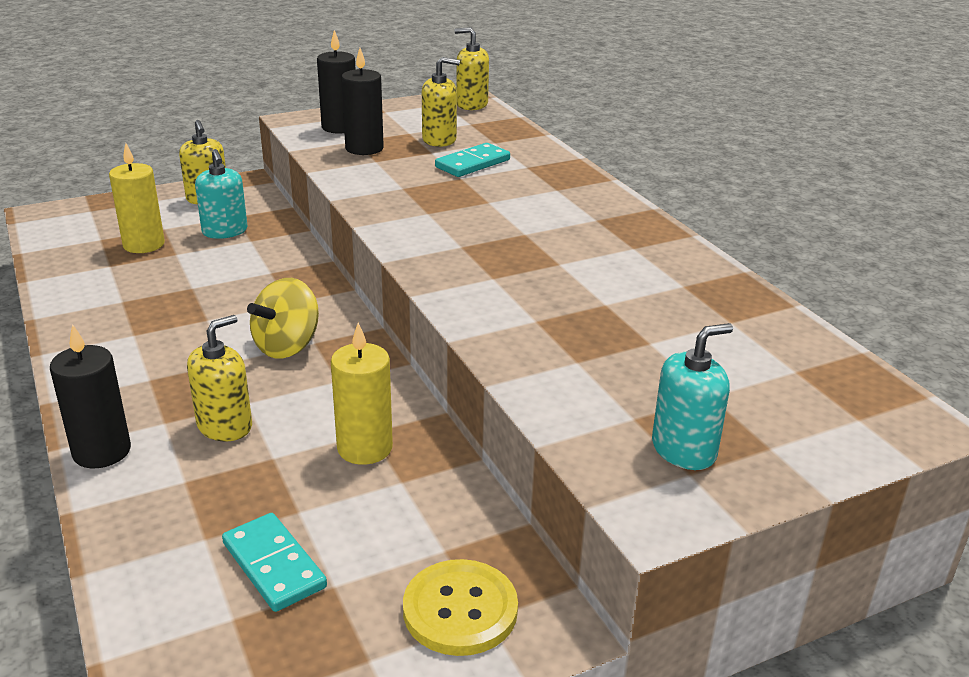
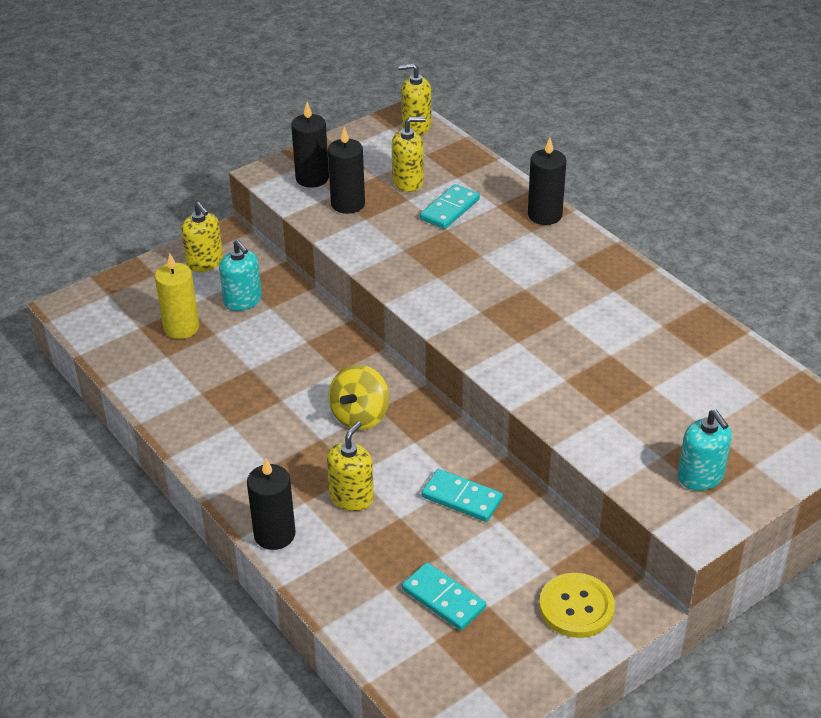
camera: 10 degrees left, 10 degrees up
yellow candle [331,322,393,465] -> turquoise domino [421,469,503,522]
turquoise soap dispenser [652,323,733,470] -> turquoise soap dispenser turned 105 degrees clockwise [678,410,732,490]
none -> black candle [528,138,566,225]

